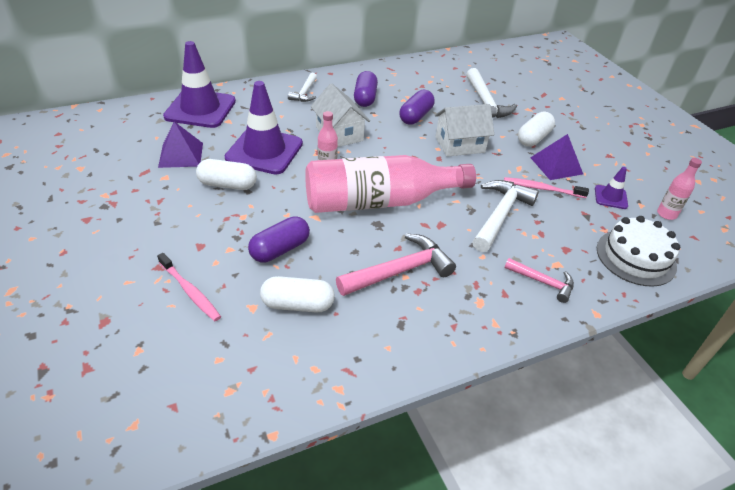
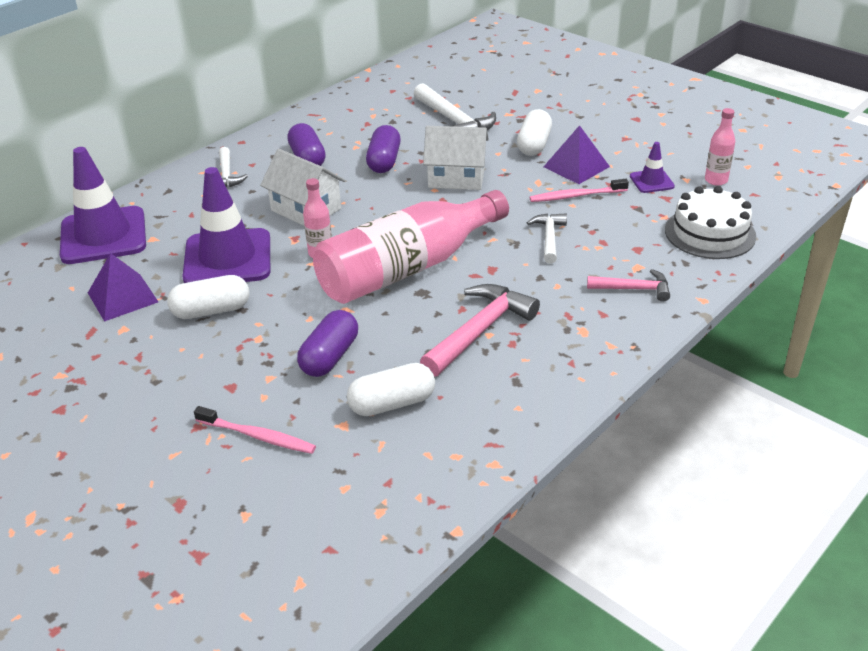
camera: 20 degrees left, 5 degrees down
white house [435,104,494,157] -> white house turned 45 degrees clockwise [423,126,489,190]
white hammer [472,180,539,252] -> white hammer [527,213,567,264], size x0.59

